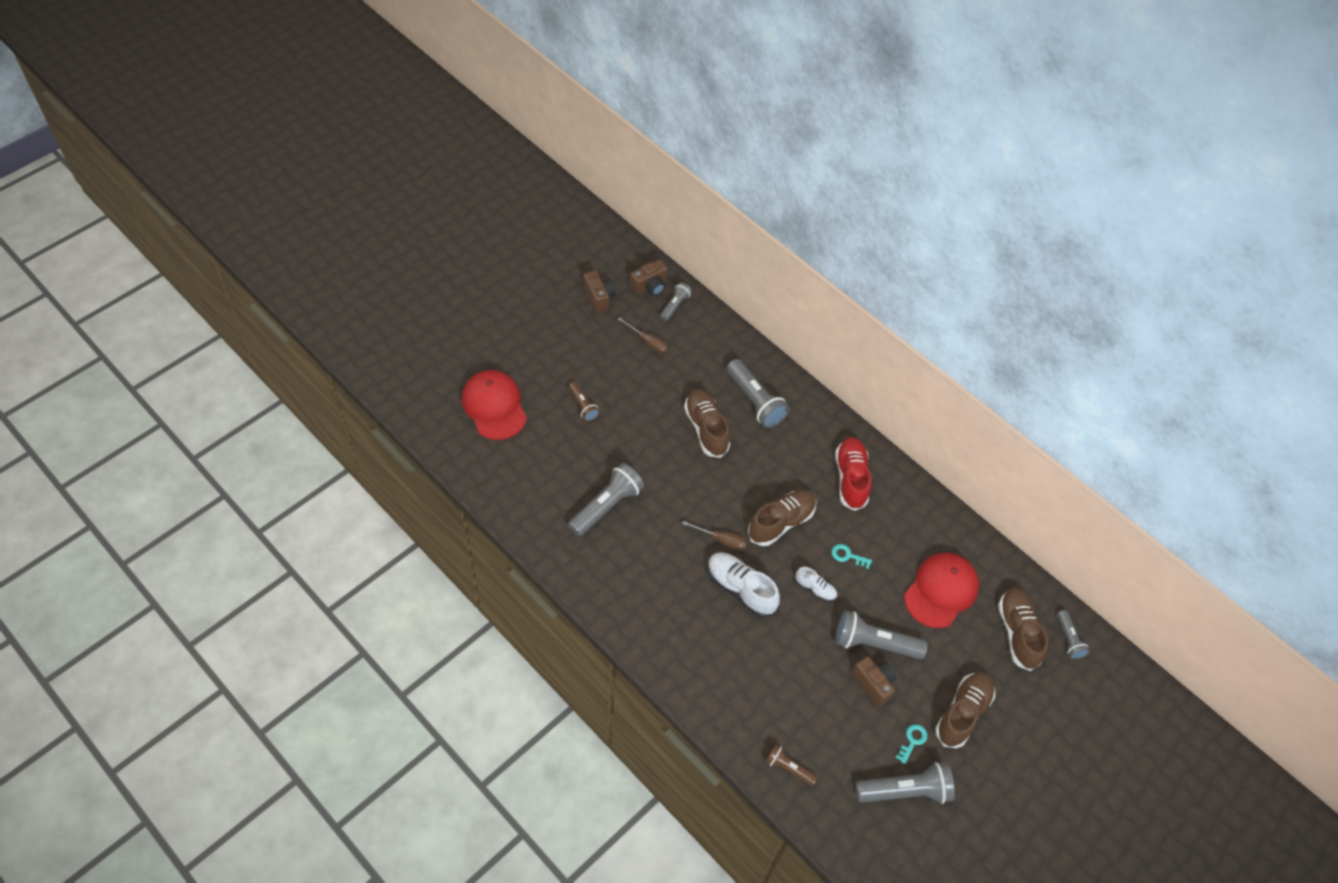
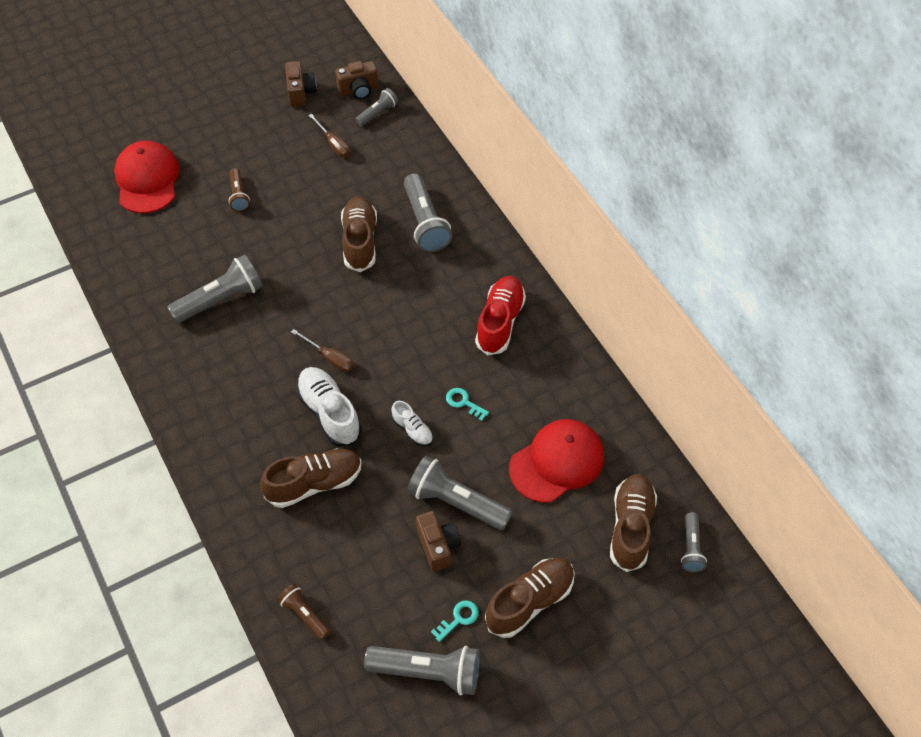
camera: 20 degrees right, 0 degrees up
brown shoe [748,490,817,546] -> brown shoe moved to [260,448,362,508]

